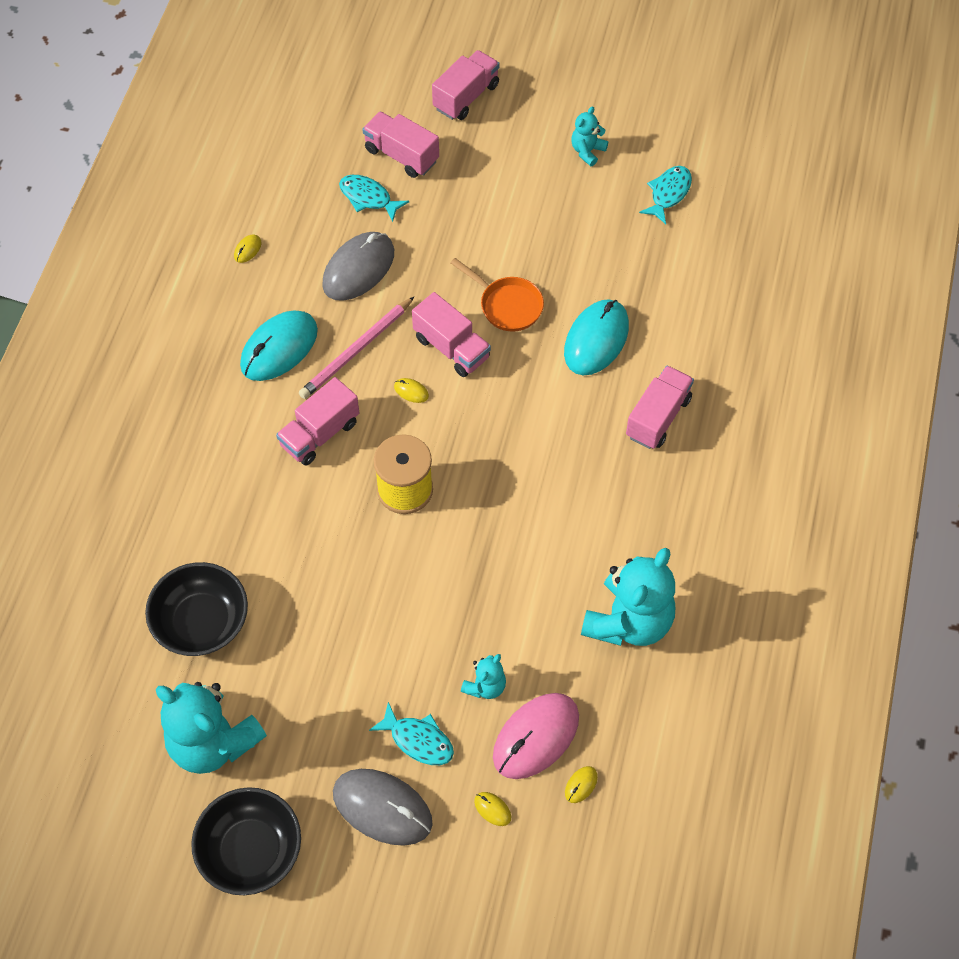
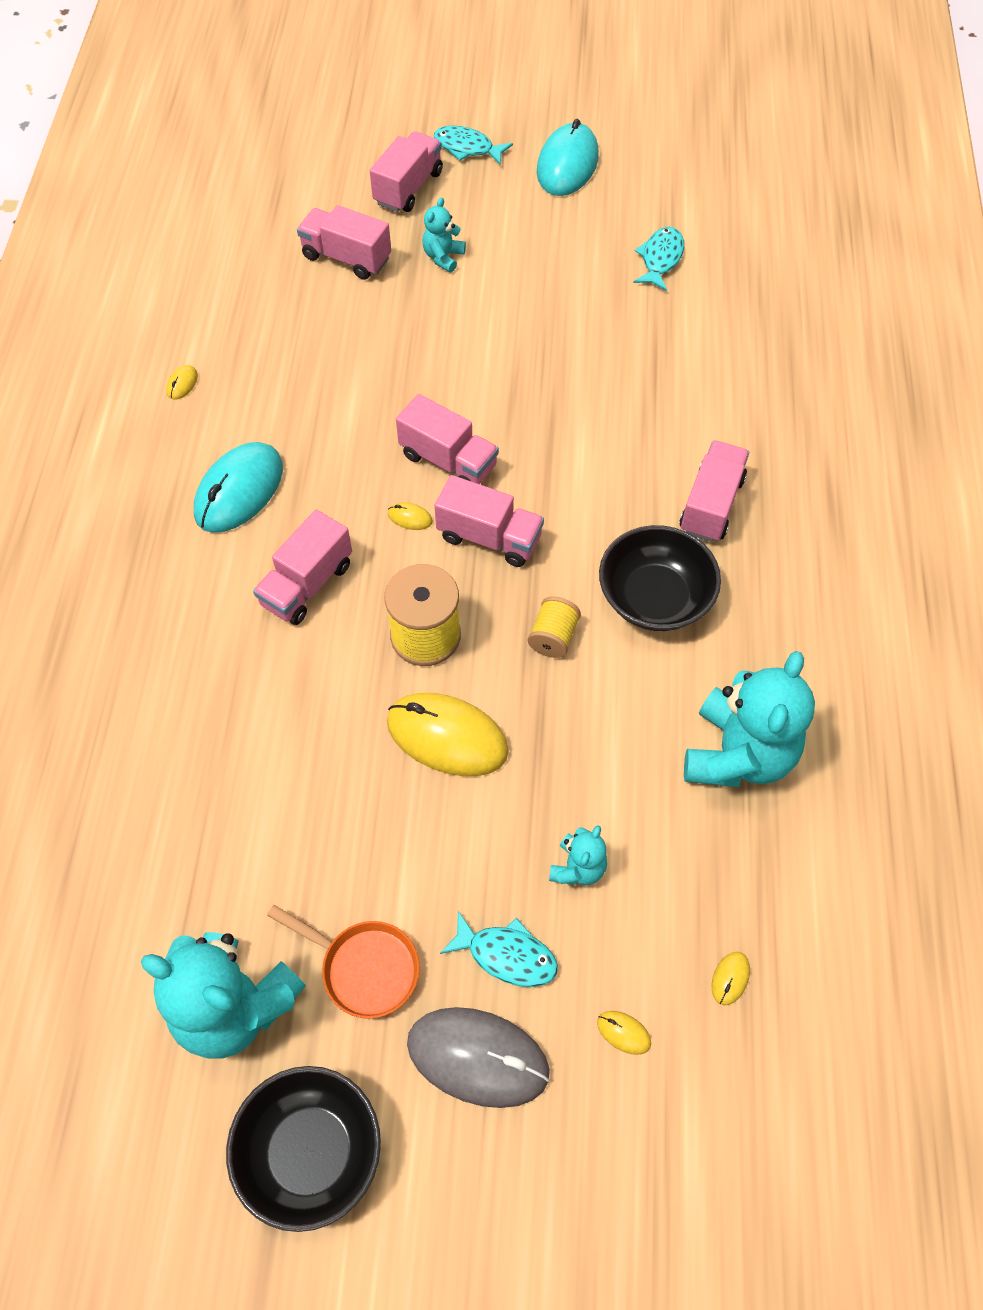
camera: 10 degrees left, 0 degrees up
black bowl [145,562,248,656] -> black bowl moved to [599,525,721,631]
pink pencil [299,297,414,399] -> none
grey mouse [322,232,394,301] -> none
turquoise fish [339,175,409,222] -> turquoise fish moved to [434,125,513,165]
orange pan [451,258,544,332] -> orange pan moved to [267,905,420,1019]
pink mouse [493,693,579,779] -> none
turquoise mouse [564,299,629,375] -> turquoise mouse moved to [537,119,599,196]
turquoise teddy bear [571,106,608,166] -> turquoise teddy bear moved to [422,197,466,273]
none -> yellow mouse [387,693,509,776]
none -> pink truck [434,475,544,567]
none -> yellow spool [528,596,581,658]

